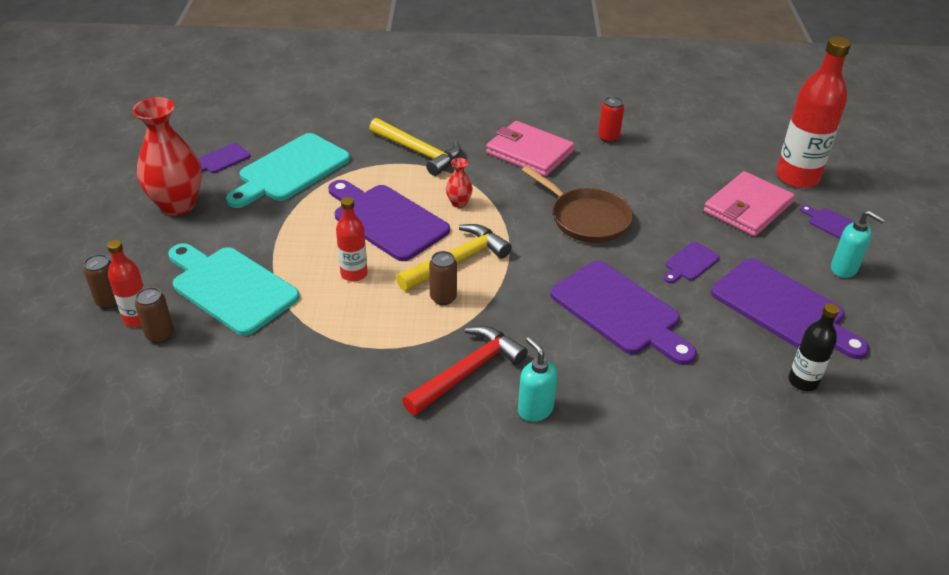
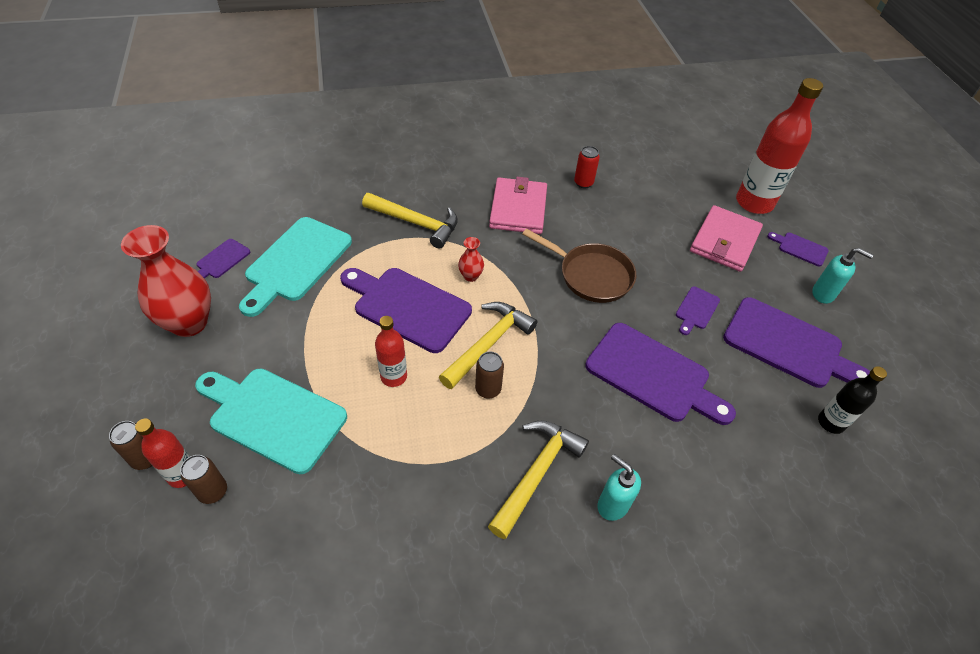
camera: 15 degrees left, 10 degrees up
red hammer [402,326,528,416] -> yellow hammer [488,420,589,539]
pink wallet [486,121,574,177] -> pink wallet turned 75 degrees clockwise [489,177,547,234]

